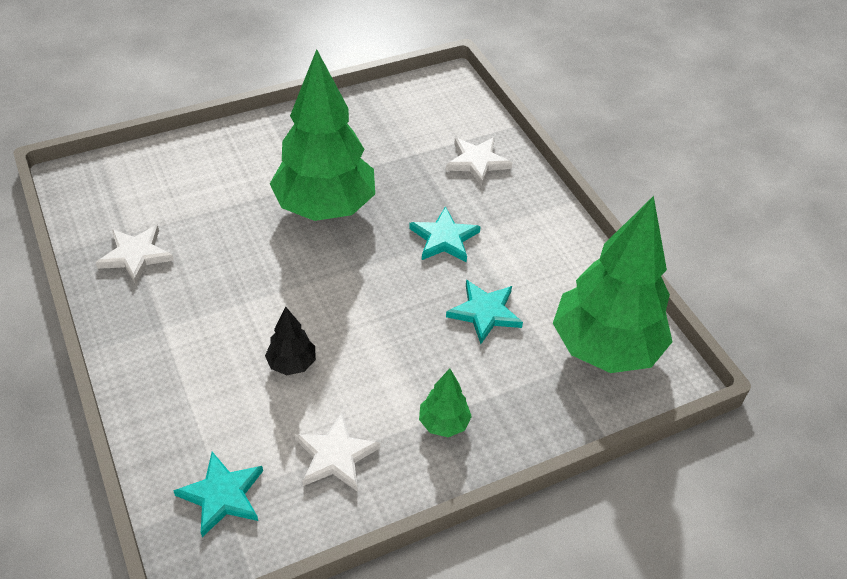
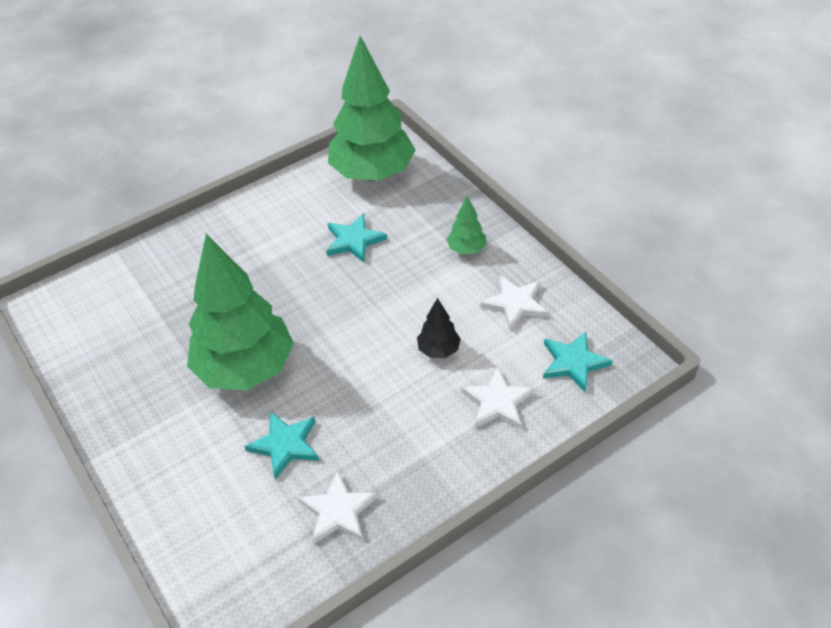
camera: 95 degrees left, 0 degrees up
turquoise star [409,206,481,263] -> turquoise star moved to [244,412,319,480]
white star [446,137,512,186] -> white star moved to [461,367,534,429]

